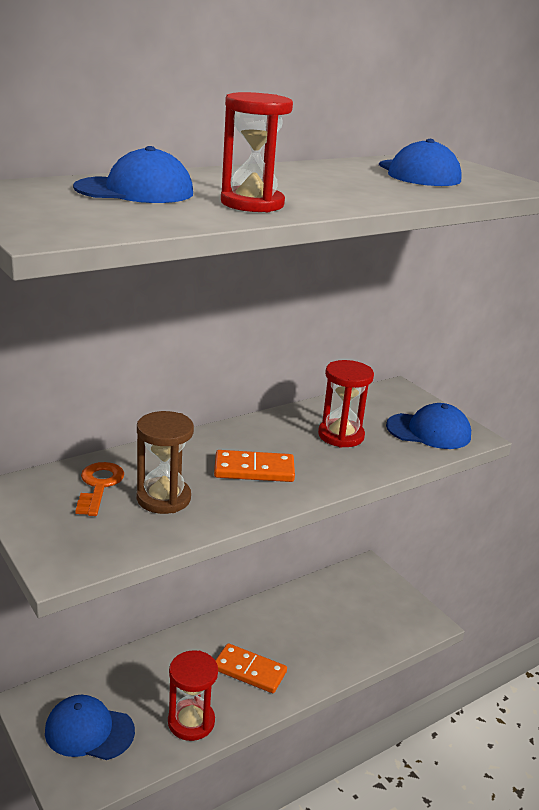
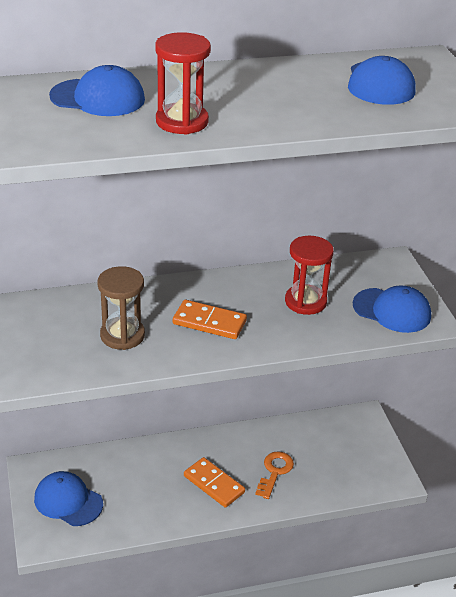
camera: 20 degrees right, 10 degrees up
orange key [75,462,124,516] -> orange key moved to [255,451,294,499]
red hourglass [168,650,218,741] -> none

